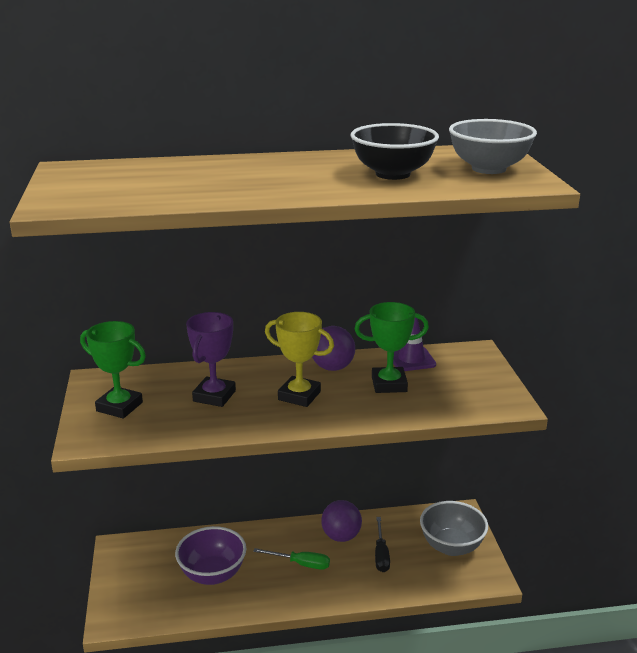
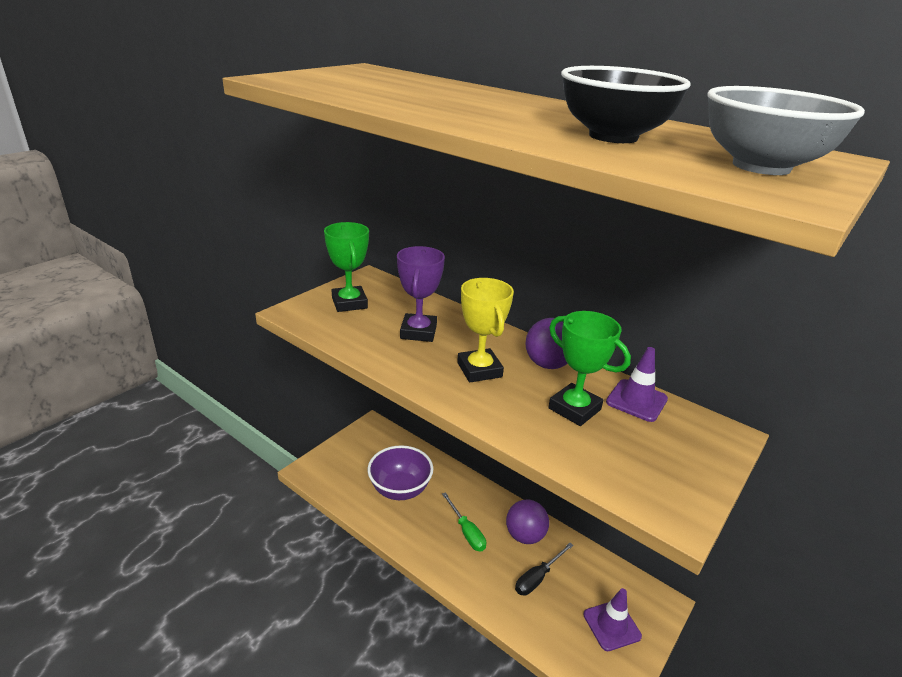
camera: 45 degrees right, 5 degrees up
purple trophy [186,312,236,407] -> purple trophy turned 60 degrees counterclockwise [397,246,445,342]
grey bowl [420,501,488,556] -> purple traffic cone [584,588,642,651]

